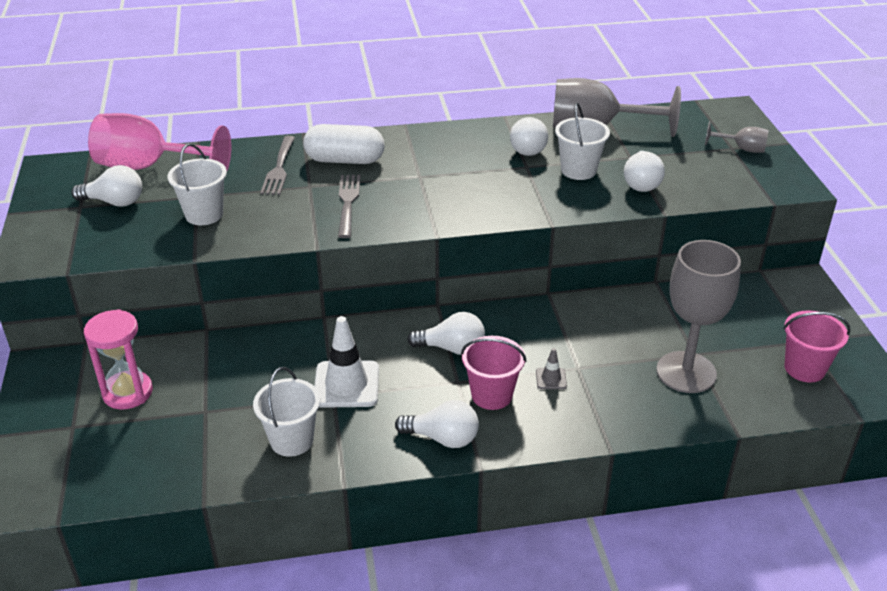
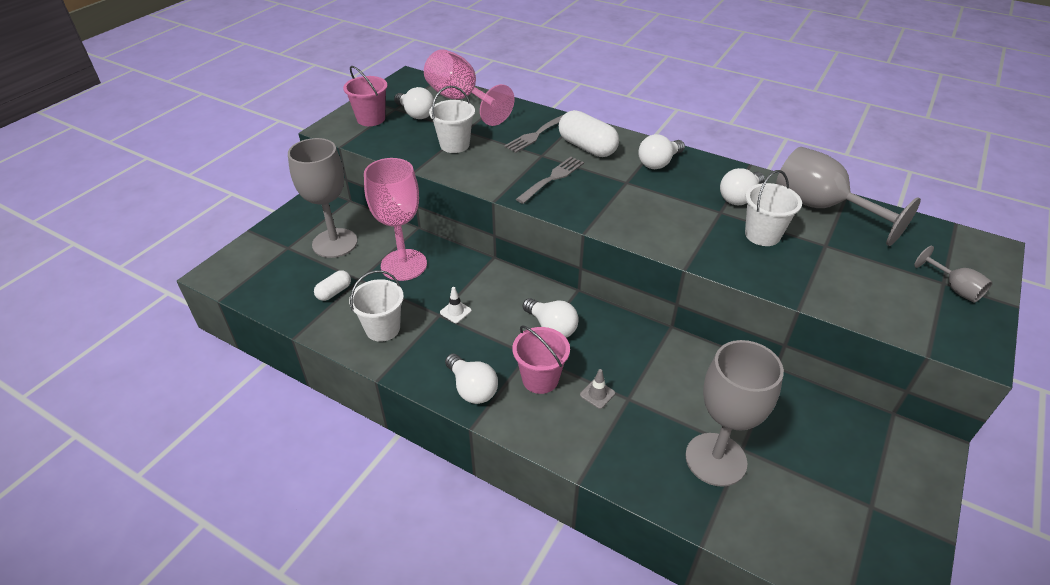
camera: 40 degrees right, 5 degrees up
pink hourglass [84,309,153,409] -> grey goblet [288,138,357,258]
white traffic cone [314,316,379,408] -> white traffic cone [440,287,472,323], size x0.47
white light bulb [624,151,665,192] -> white light bulb moved to [638,134,685,169]
pink bucket [783,311,851,382] -> pink bucket moved to [343,66,388,126]
none -> white capsule [314,270,351,301]
none -> pink goblet [364,158,427,281]

